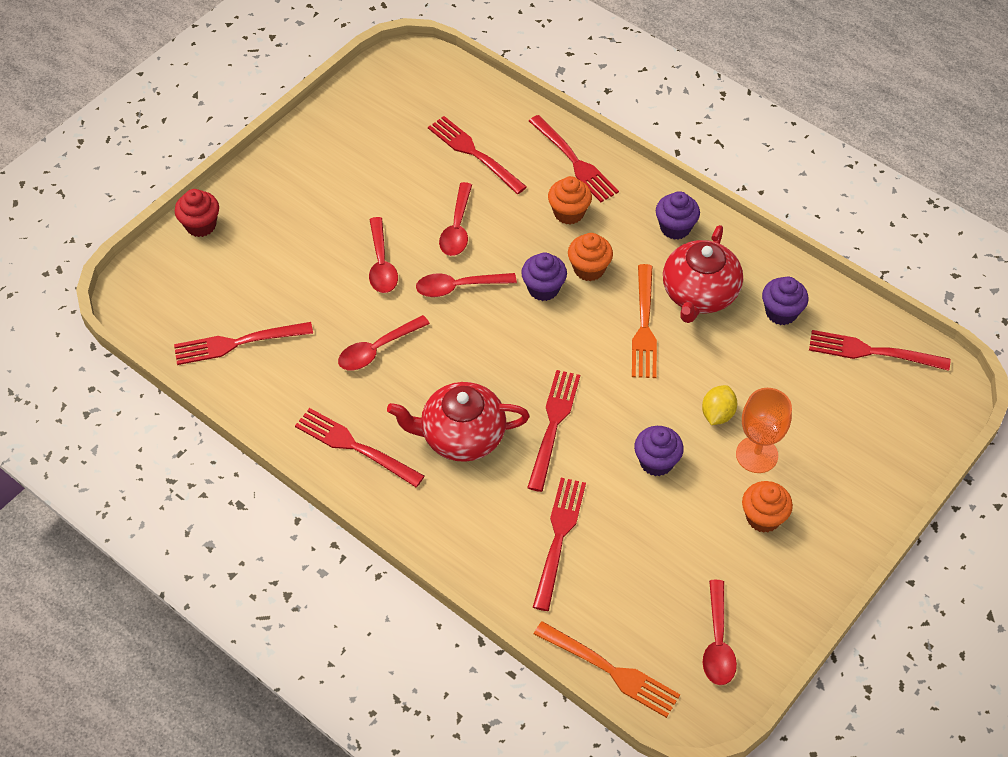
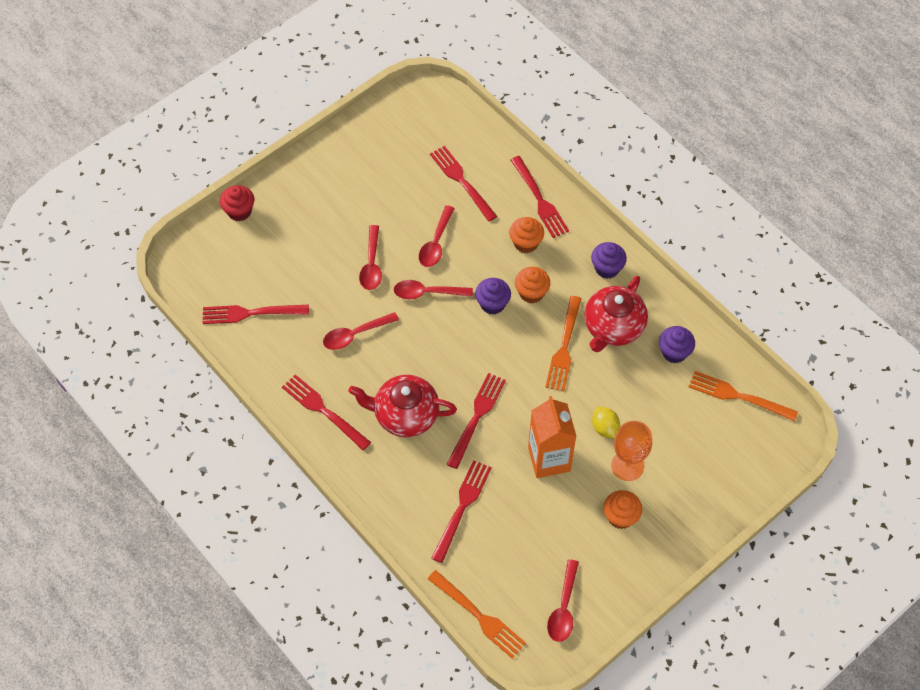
camera: 10 degrees right, 5 degrees up
purple cupcake [634,426,684,476] -> orange carton [528,396,576,478]
yellow lemon [702,385,737,425] -> yellow lemon turned 60 degrees counterclockwise [592,407,620,439]
red fork [809,330,950,371] -> orange fork [689,371,798,421]

